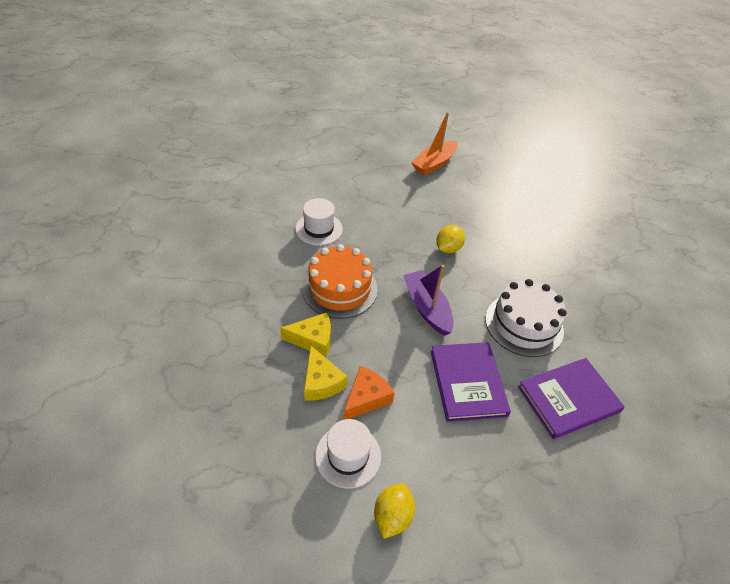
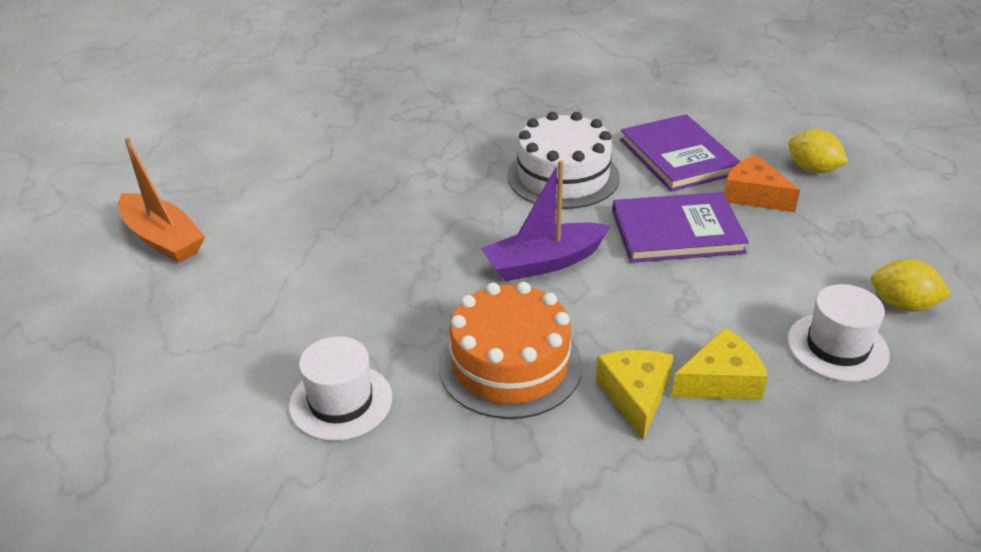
camera: 85 degrees left, 10 degrees down
orange cheese [343,366,394,420] -> orange cheese moved to [724,155,800,212]
yellow lemon [436,225,465,253] -> yellow lemon moved to [788,129,848,173]

